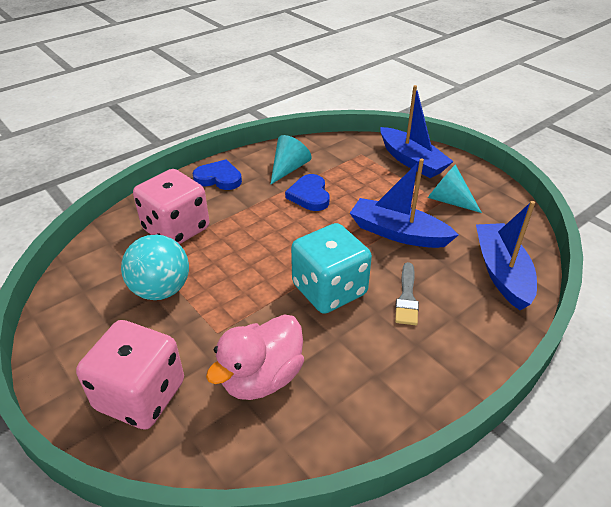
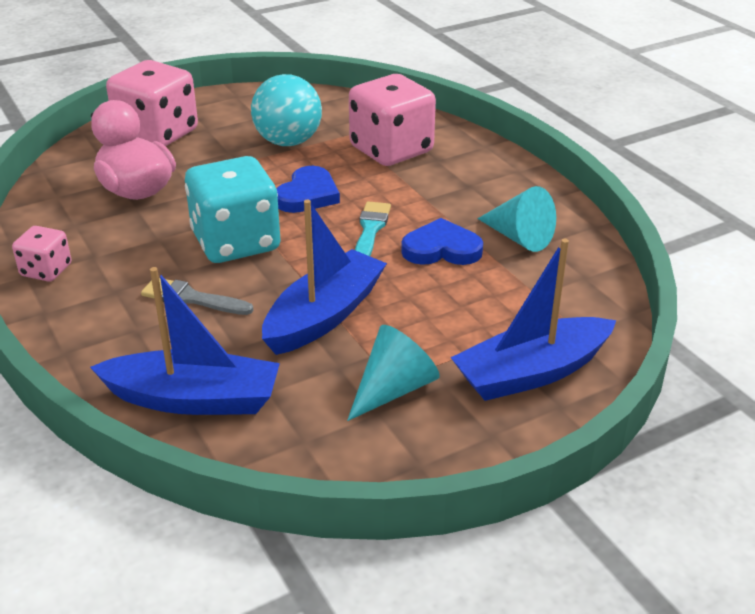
camera: 100 degrees right, 5 degrees down
blue heart [192,160,242,190] -> blue heart moved to [276,166,340,213]
none -> pink dice [12,226,71,282]
none -> turquoise brush [355,201,391,256]

